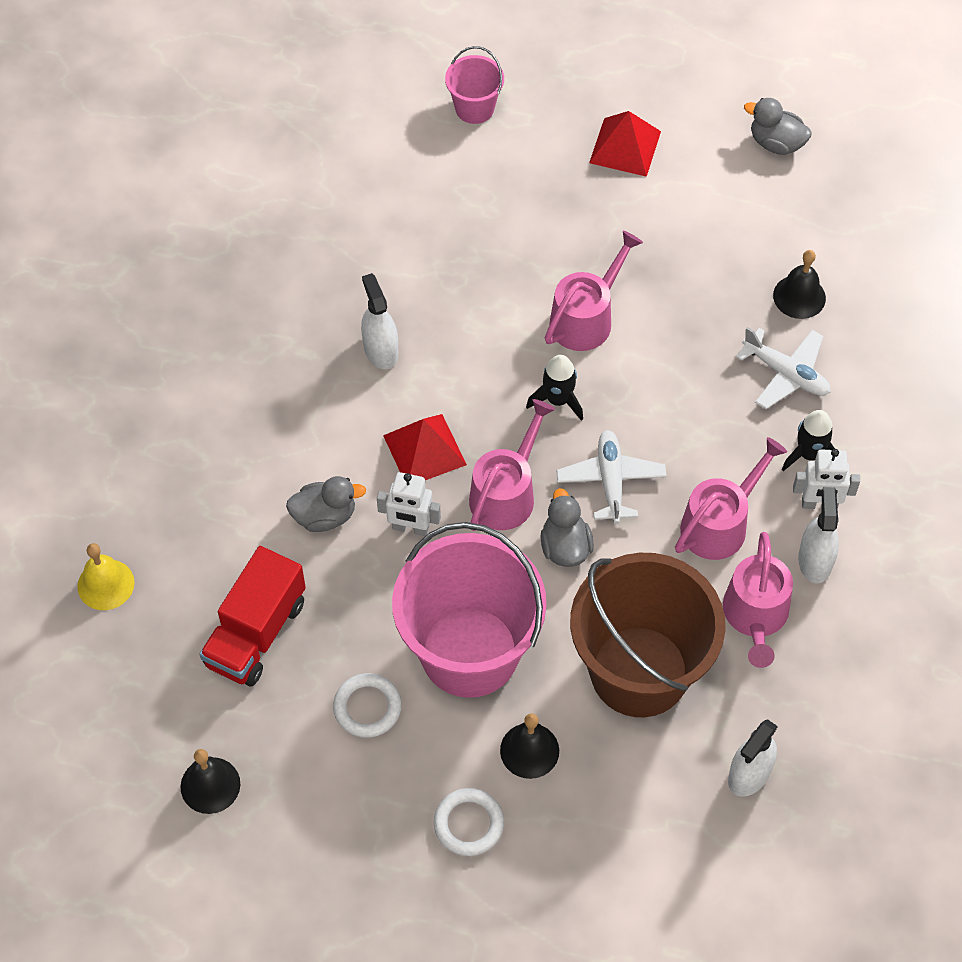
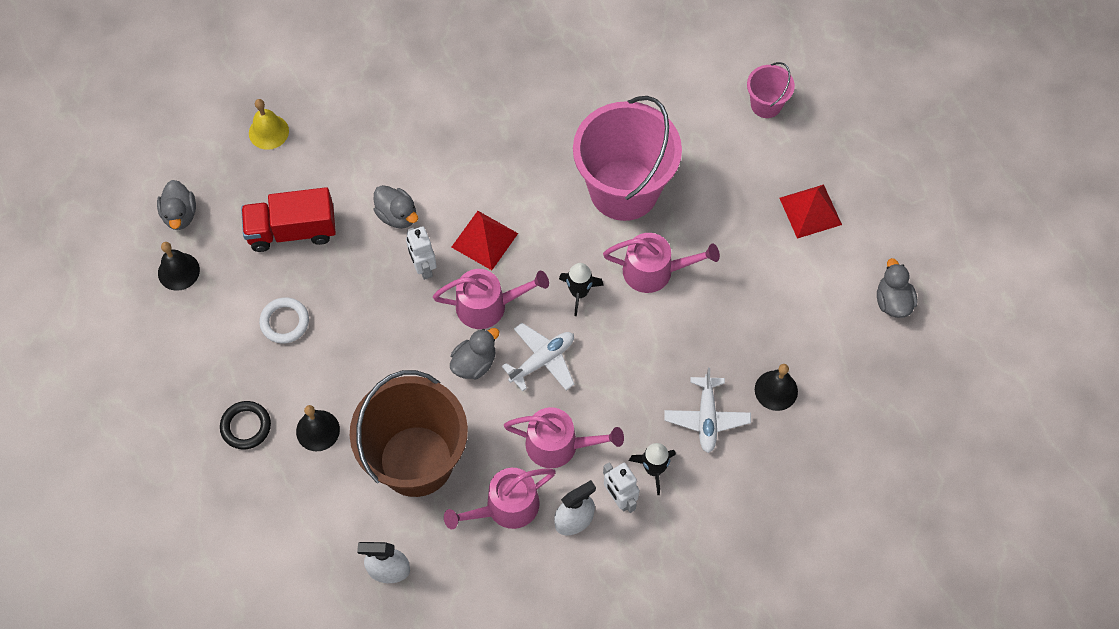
camera: 55 degrees right, 5 degrees up
white spray bottle [361,273,398,369] -> none
pink bucket [392,522,546,698] -> pink bucket moved to [573,96,682,221]
white ring [434,788,504,856] -> black ring [220,401,271,449]
none -> grey duck [157,180,196,230]

